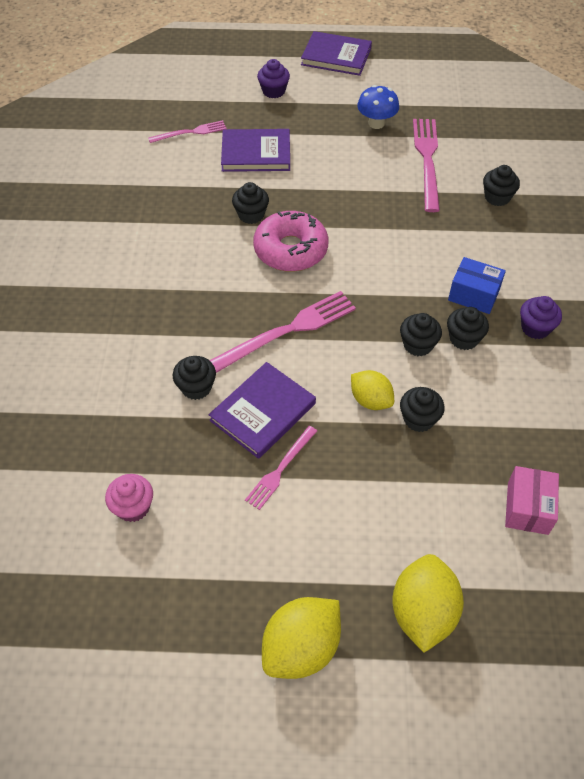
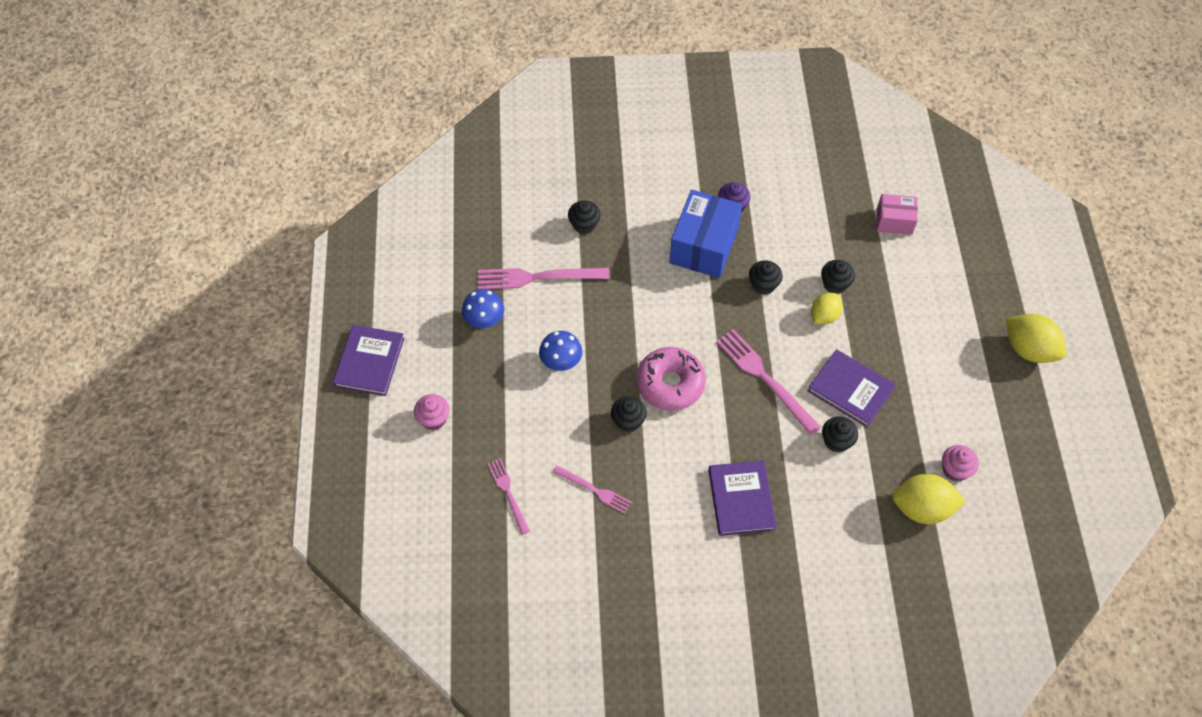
camera: 95 degrees left, 5 degrees up
purple book [221,129,290,172] -> purple book moved to [708,460,777,536]
pink fork [245,426,317,510] -> pink fork moved to [553,465,632,514]
purple cupcake [257,59,290,98] -> pink cupcake [414,394,450,430]
yellow lemon [392,554,464,653] -> yellow lemon moved to [892,474,966,524]
black cupcake [447,307,489,350] -> none
blue box [448,257,506,314] -> blue box [669,190,742,278], size x1.78
none -> blue mushroom [539,331,582,371]

